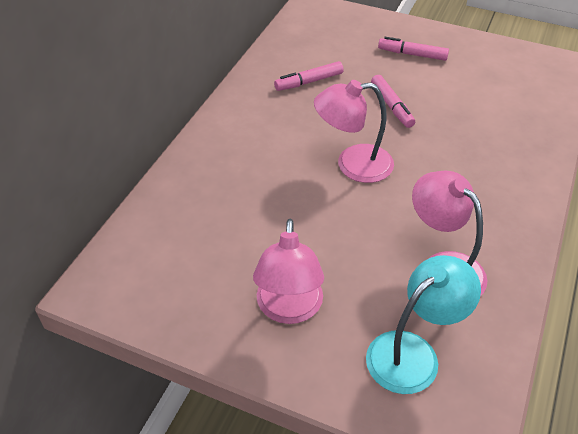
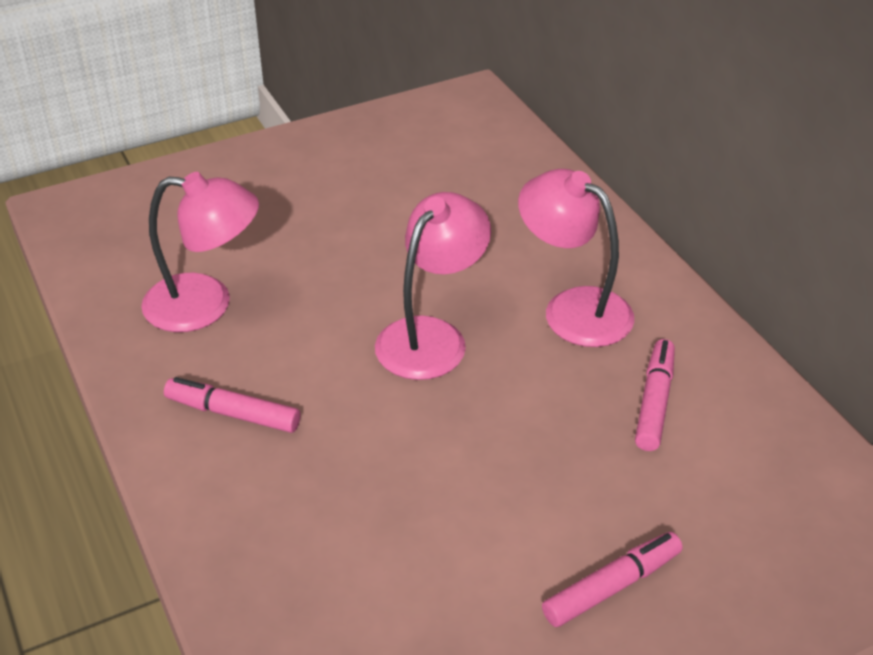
camera: 130 degrees right, 5 degrees down
pink lamp [253,219,324,324] -> pink lamp moved to [518,169,634,347]
turquoise lamp [366,255,481,394] -> none
pink marker [371,75,415,128] -> pink marker moved to [164,377,301,433]

